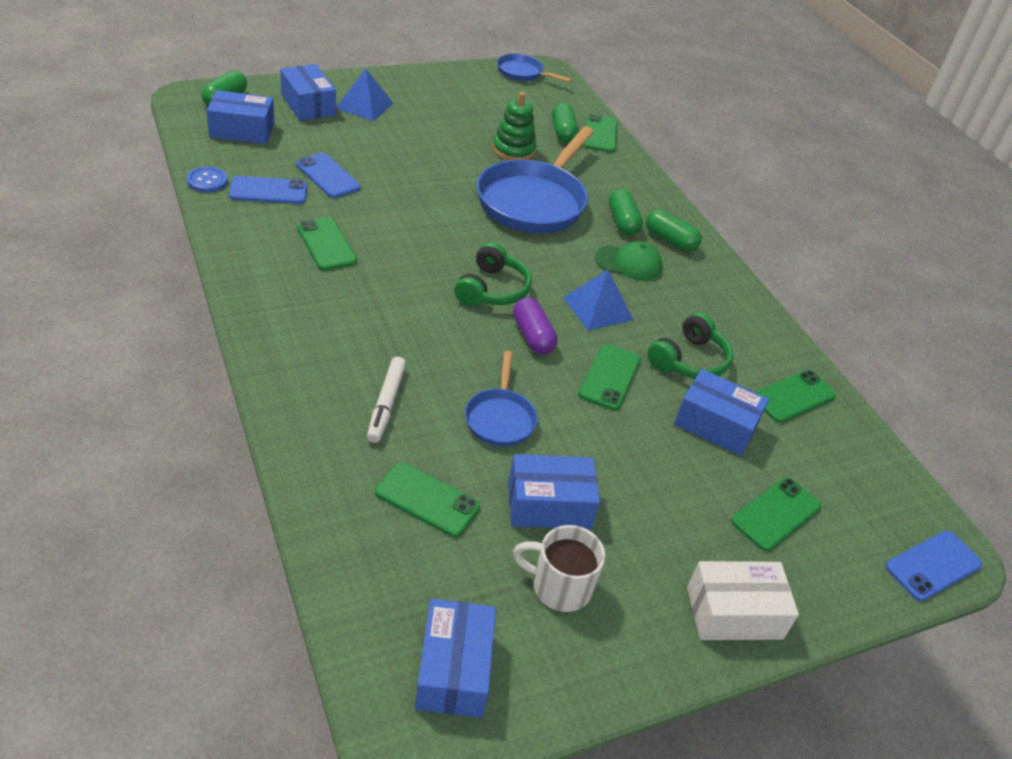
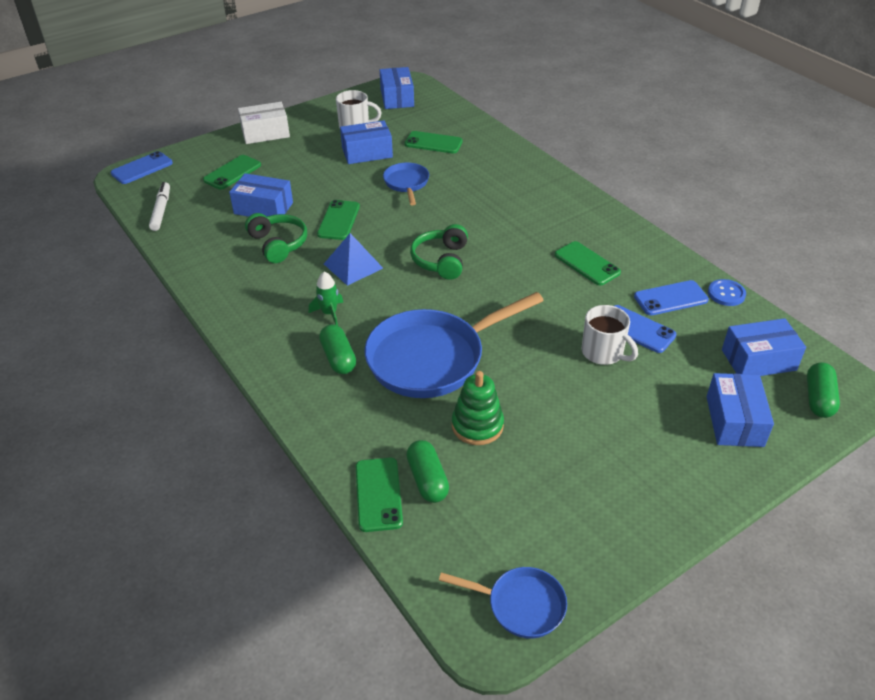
camera: 175 degrees right, 0 degrees up
blue box [280,64,336,121] -> blue box turned 45 degrees clockwise [707,373,774,447]
blue pyramid [336,68,394,121] -> none
white marker [367,357,406,443] -> white marker moved to [149,182,170,231]
blue pan [477,127,594,234] -> blue pan turned 135 degrees counterclockwise [365,292,544,398]
purple capsule [513,298,558,354] -> none
green cap [595,241,663,281] -> green rocket [309,272,343,326]
green capsule [646,210,702,252] -> none
green headphones [648,312,733,379] -> green headphones turned 120 degrees clockwise [245,213,307,263]
green phone [755,370,836,423] -> none
none -> white mug [582,305,638,365]

